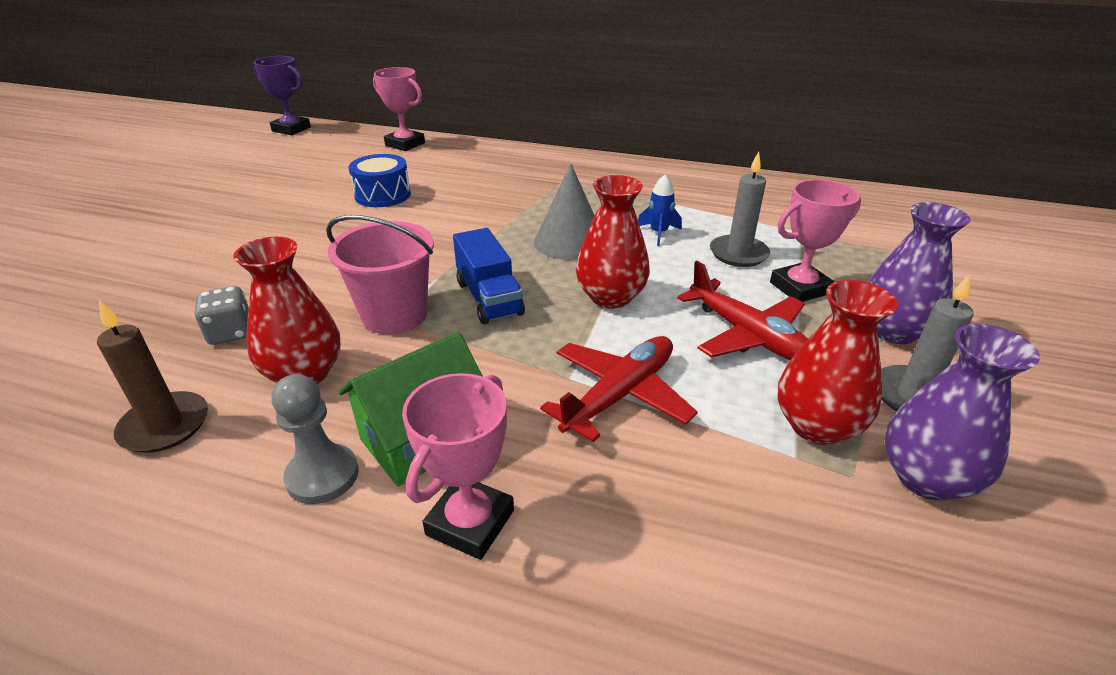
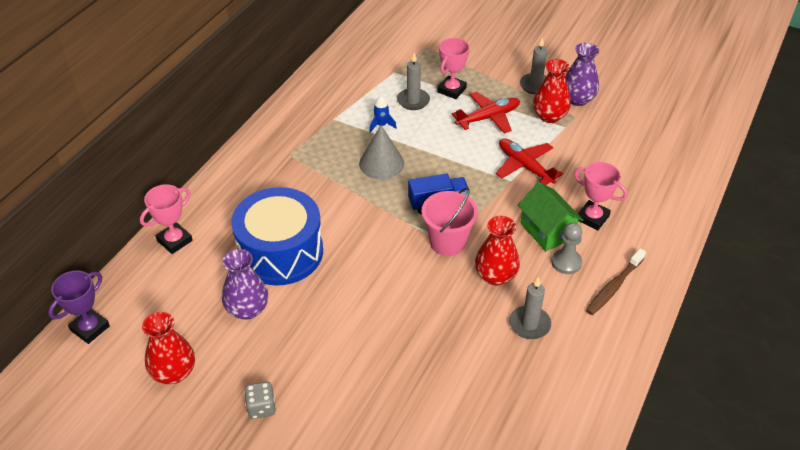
camera: 80 degrees left, 10 degrees up
brown candle [97,300,208,453] -> grey candle [509,277,551,339]
grey dice [194,286,249,345] -> grey dice moved to [244,382,276,419]
blue drum [349,154,411,207] -> blue drum [231,187,323,286], size x1.98
red vase [576,175,650,309] -> red vase moved to [142,312,195,384]
pink trophy [770,179,861,302] -> pink trophy turned 45 degrees clockwise [437,38,470,99]
purple vase [868,202,971,344] -> purple vase moved to [222,249,268,320]
none -> brown toothbrush [586,248,646,315]

